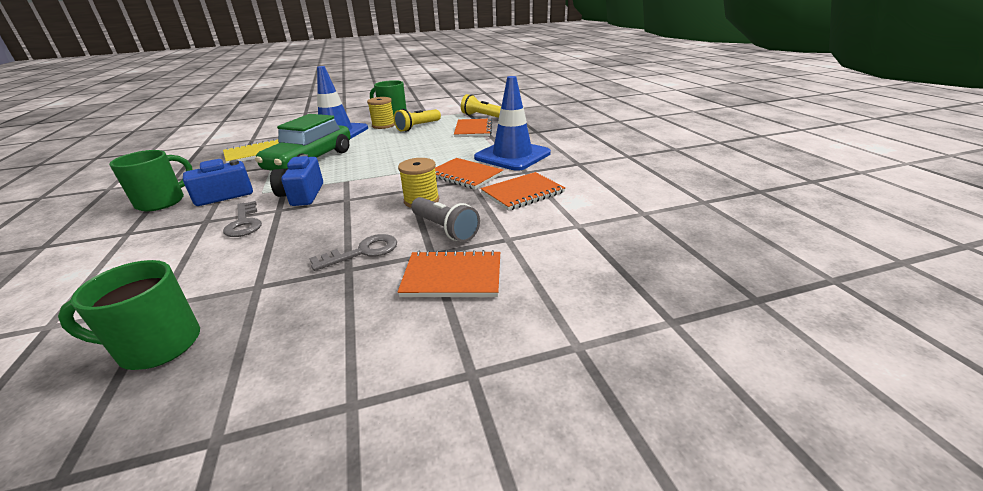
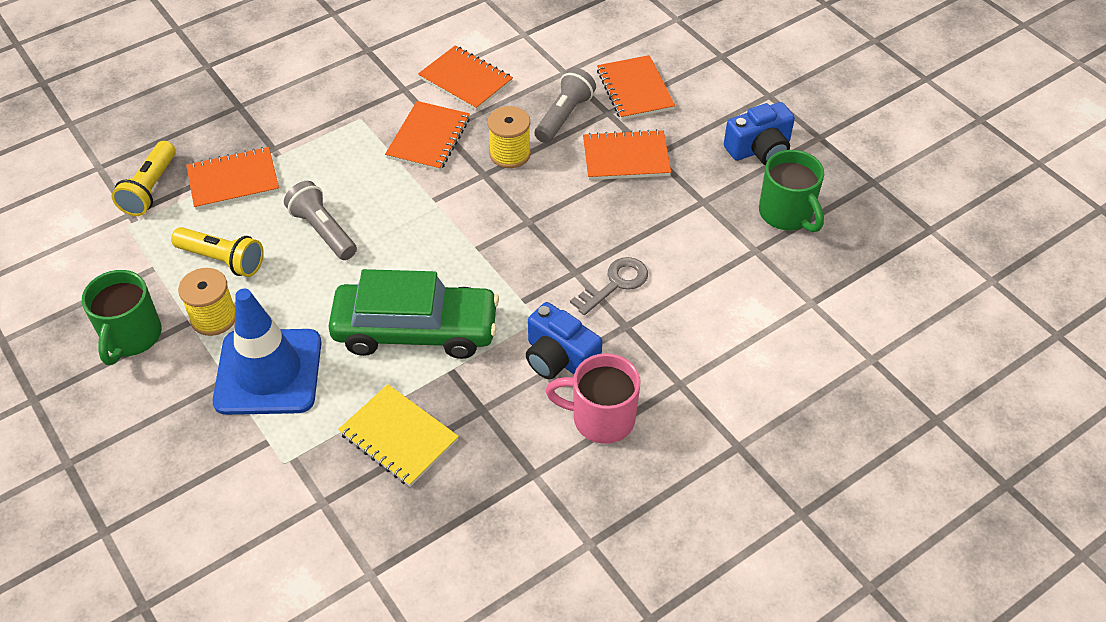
camera: 110 degrees left, 20 degrees up
green mug [109,150,193,211] -> pink mug [546,353,640,444]
blue camera [270,154,323,206] -> blue camera moved to [724,102,795,165]
grey key [309,234,397,271] -> orange notebook [583,129,671,180]
blue traffic cone [474,76,551,171] -> none
none -> grey flashlight [284,181,357,260]

